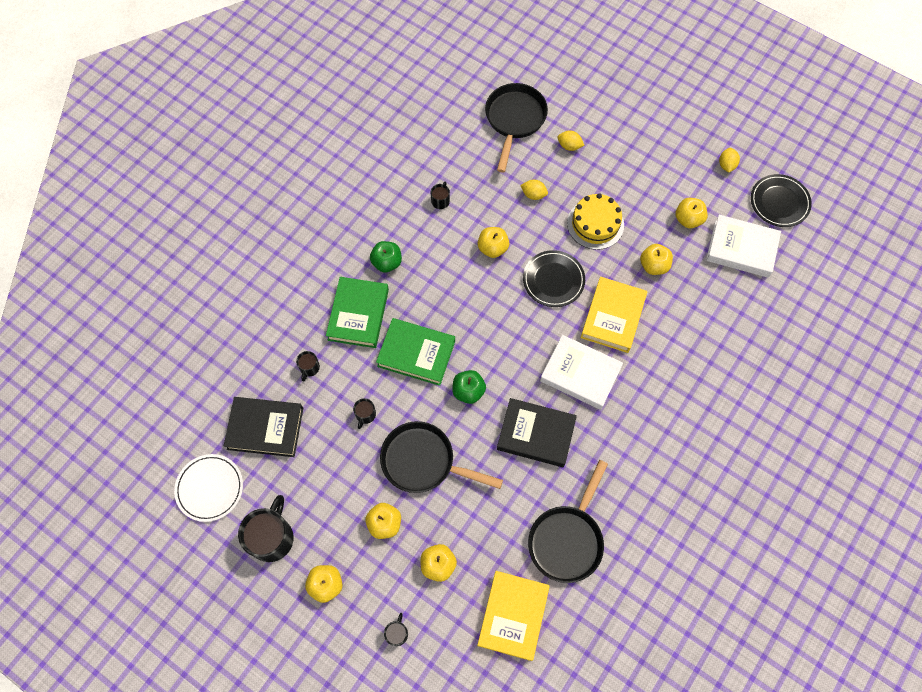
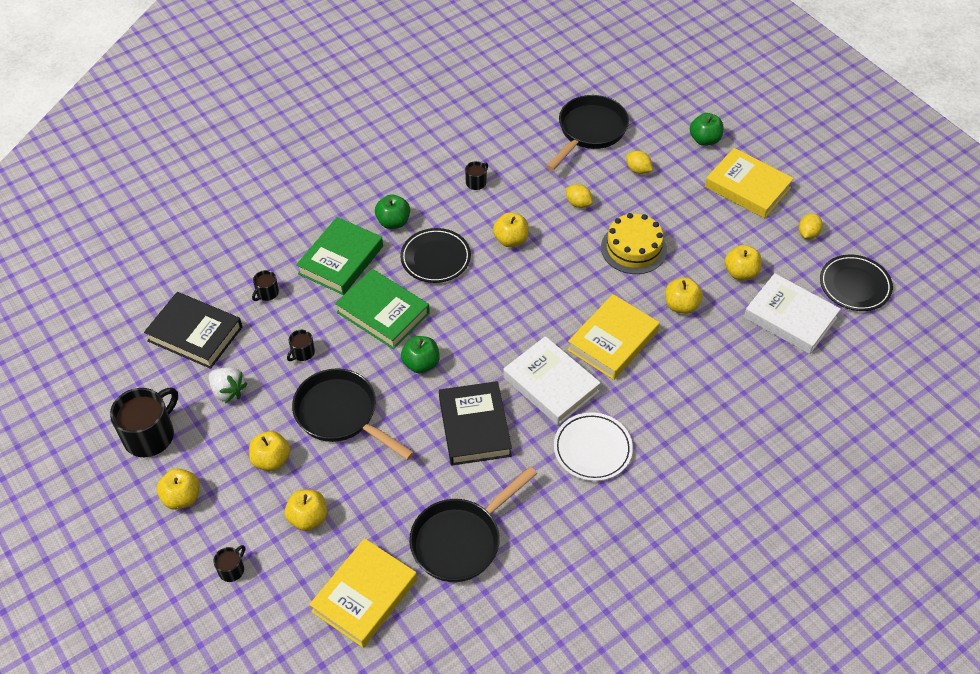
camera: 20 degrees right, 15 degrees down
white plate [174,454,243,522] -> white plate moved to [554,412,633,481]
black book [497,398,577,467] -> black book turned 45 degrees clockwise [439,381,512,465]
black plate [523,250,585,307] -> black plate moved to [400,228,471,283]
none -> white strawberry [209,367,248,403]
none -> green apple [690,113,723,146]
none -> yellow book [705,148,794,218]

